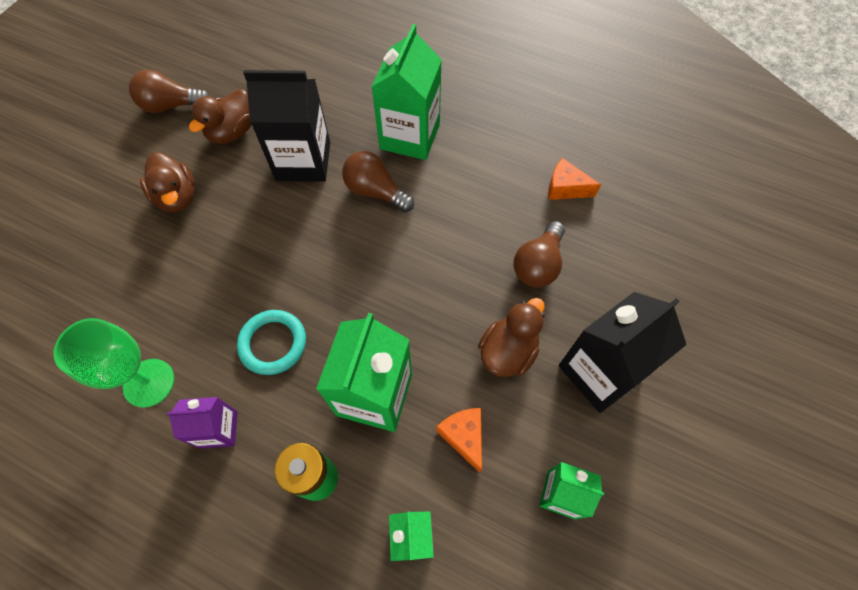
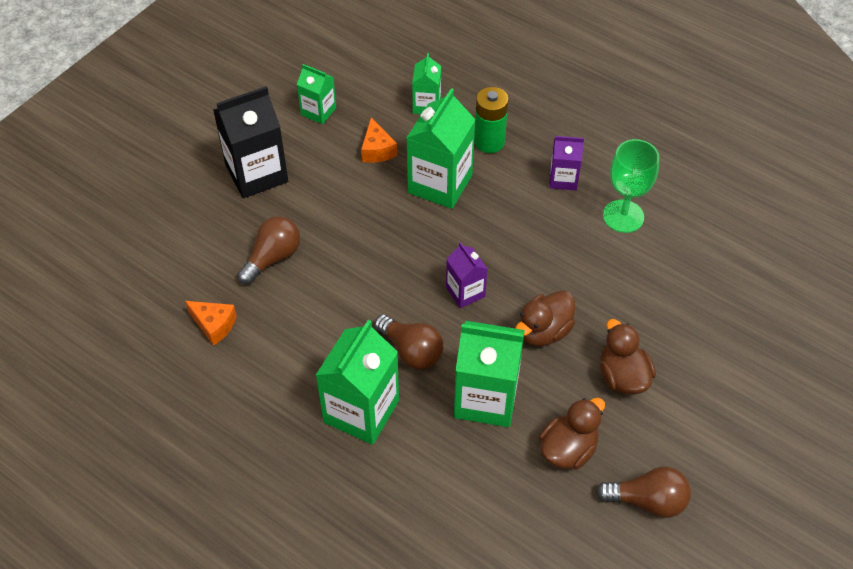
camera: 170 degrees left, 10 degrees down
turquoise ring [237,310,306,375] -> none
black carton [243,70,330,182] -> green carton [454,321,525,427]
brown duck [478,298,545,377] -> brown duck moved to [515,290,575,347]
none -> purple carton [446,242,487,308]

